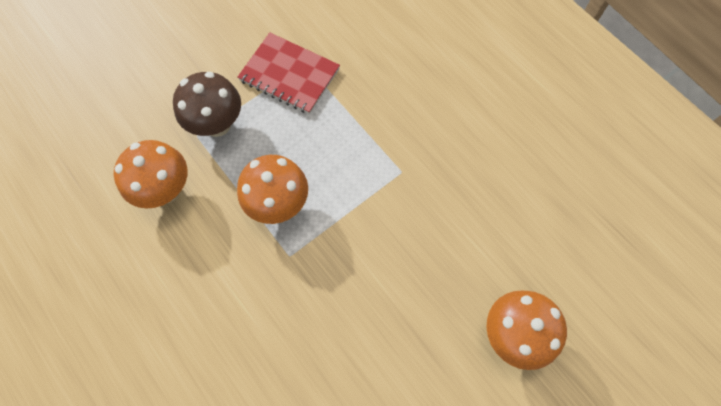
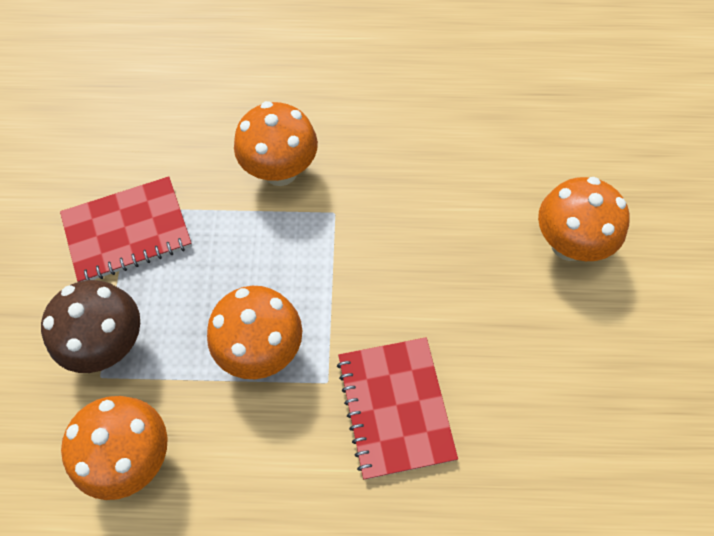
camera: 50 degrees left, 5 degrees down
none -> orange mushroom [234,101,318,186]
none -> red notebook [337,337,458,480]

